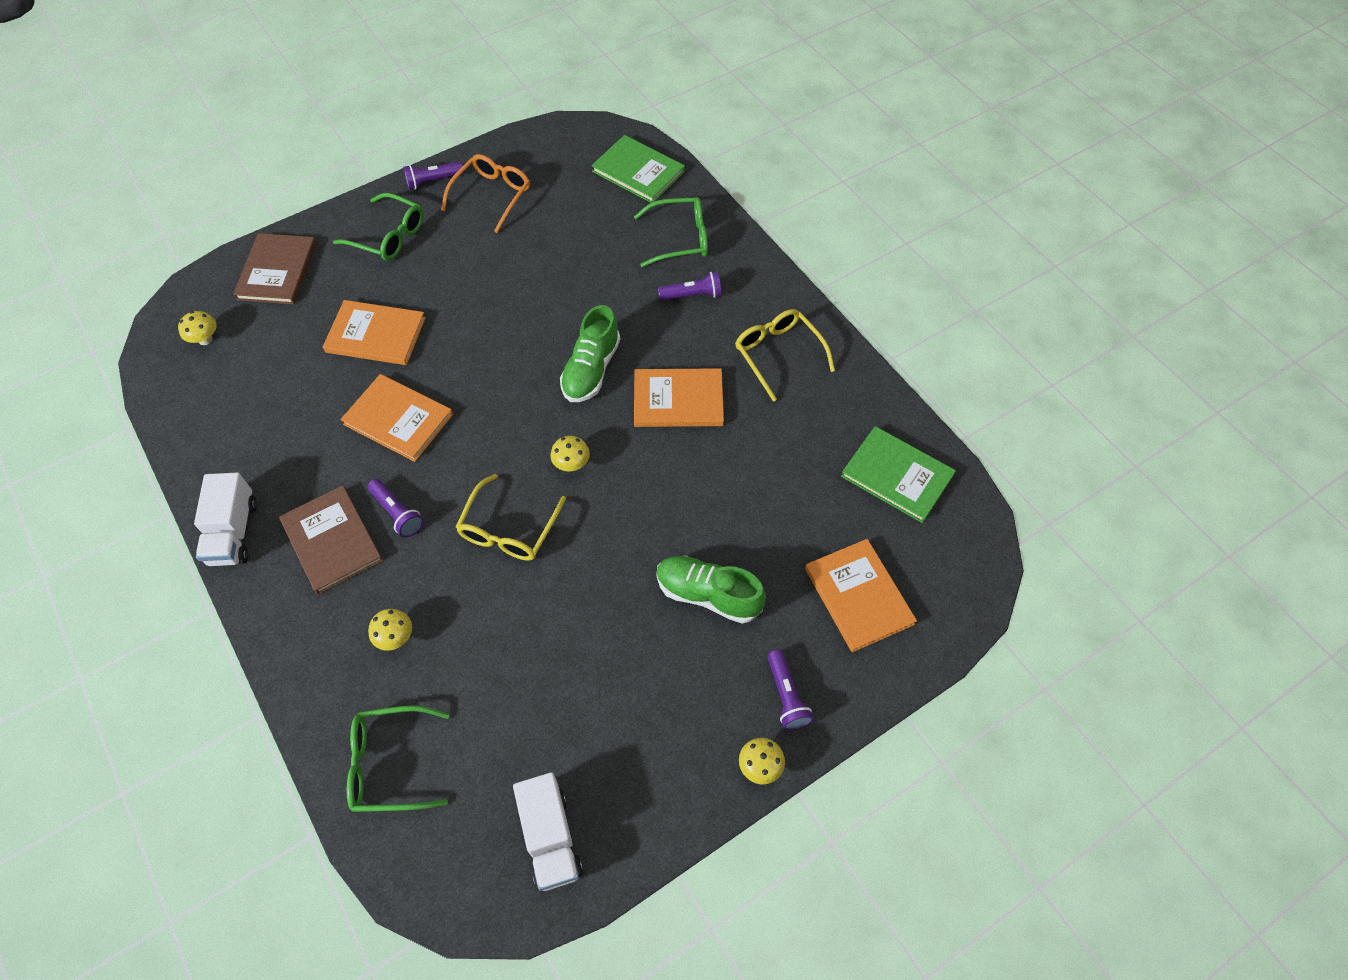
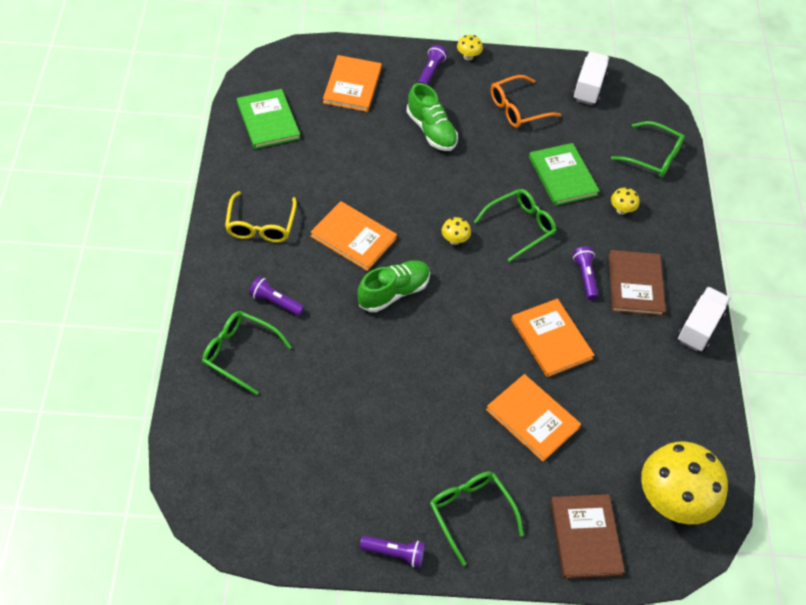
camera: 150 degrees left, 5 degrees down
yellow mushroom [178,311,217,345] -> yellow mushroom [641,442,728,524], size x2.46
brown book [233,233,317,304] -> brown book turned 45 degrees counterclockwise [550,494,625,579]
orange glasses [441,154,530,233] -> orange glasses moved to [491,75,562,128]
yellow glasses [456,474,566,561] -> green glasses [474,189,556,262]
green book [591,135,685,203] -> green book moved to [529,143,600,206]

